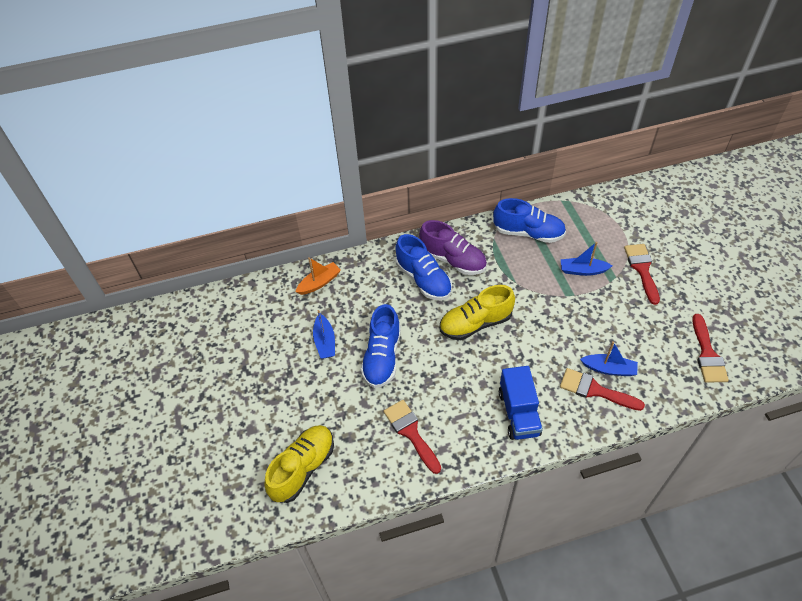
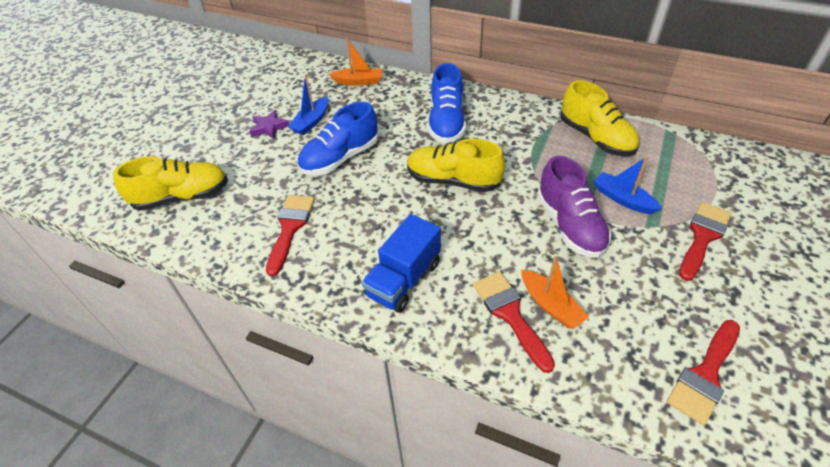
camera: 40 degrees right, 5 degrees down
purple shoe [419,220,487,275] -> purple shoe moved to [537,156,611,258]
blue shoe [493,198,566,243] -> yellow shoe [560,80,639,156]
blue boat [580,341,638,376] -> orange boat [521,256,589,329]
none -> purple star [249,110,289,139]

